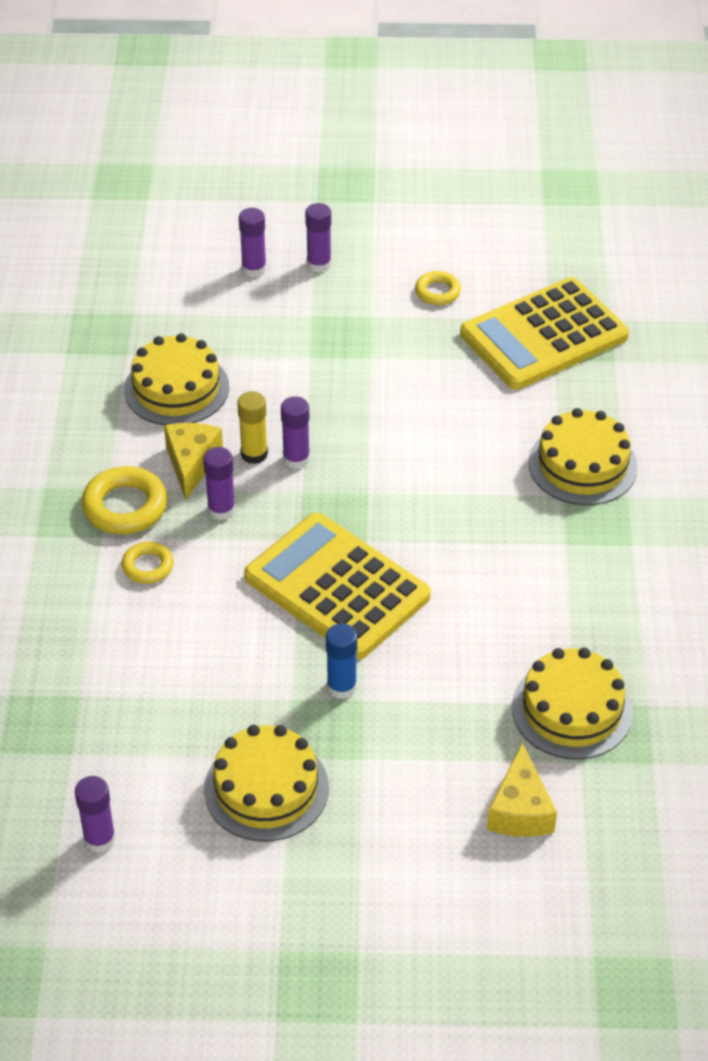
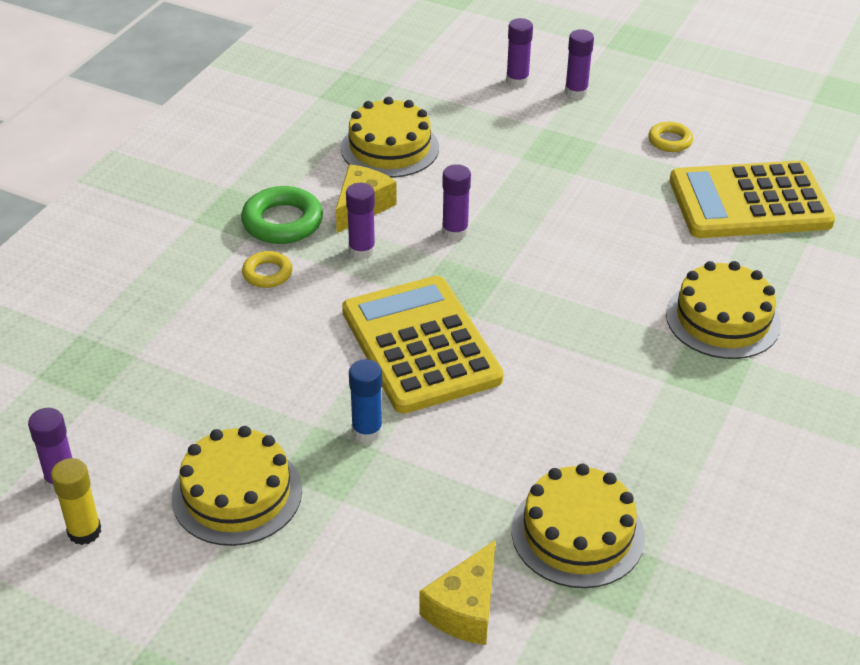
camera: 25 degrees right, 5 degrees down
yellow ring [81,466,168,534] -> green ring [241,186,323,244]
yellow glue stick [237,391,268,464] -> yellow glue stick moved to [51,458,101,545]

